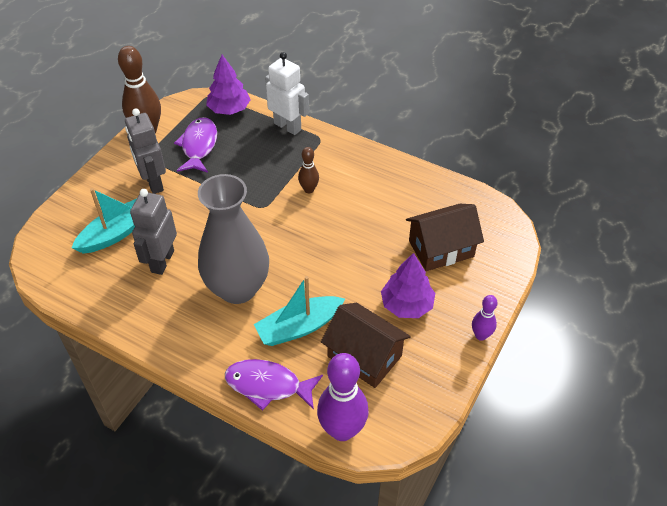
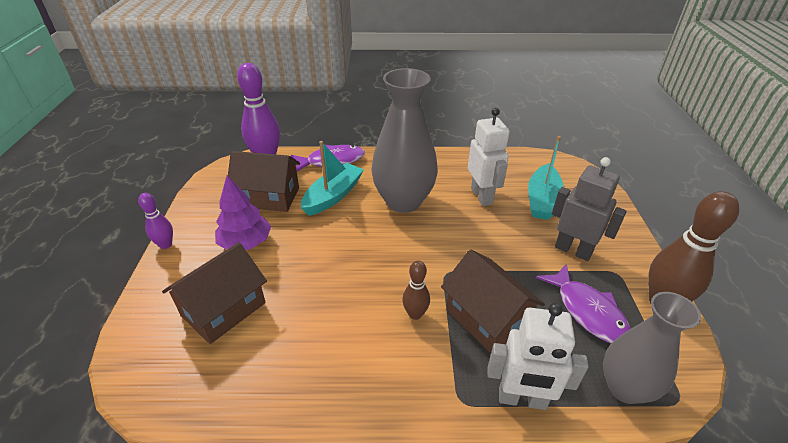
camera: 150 degrees right, 10 degrees down
grey robot [130,189,177,275] -> white robot [468,108,510,206]
purple tree [206,55,251,115] -> grey vase [603,292,701,404]
none -> brown house [441,250,545,354]

